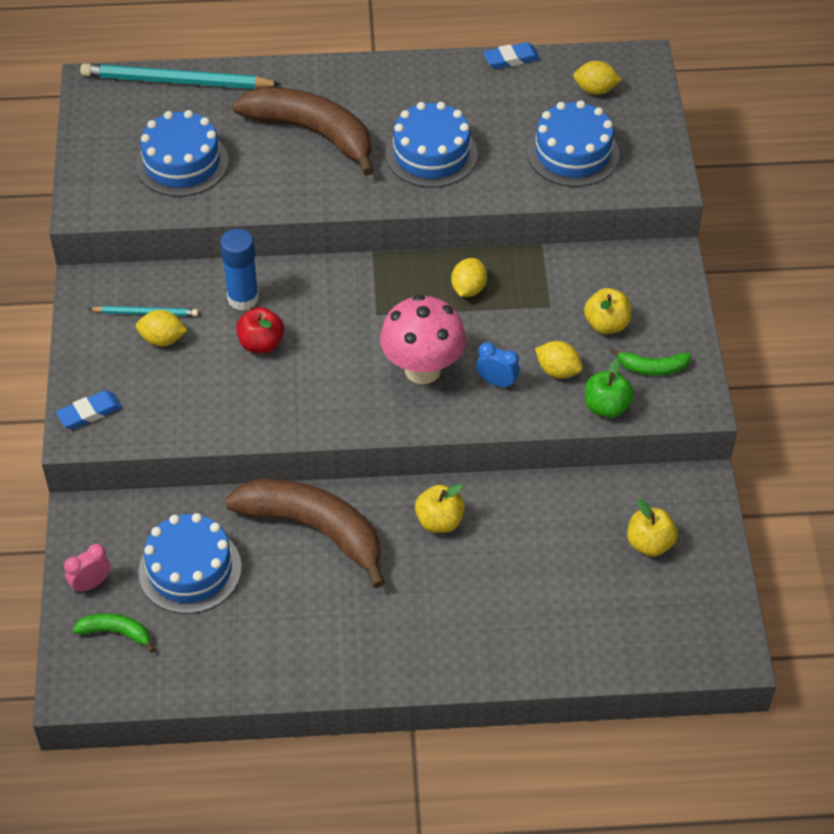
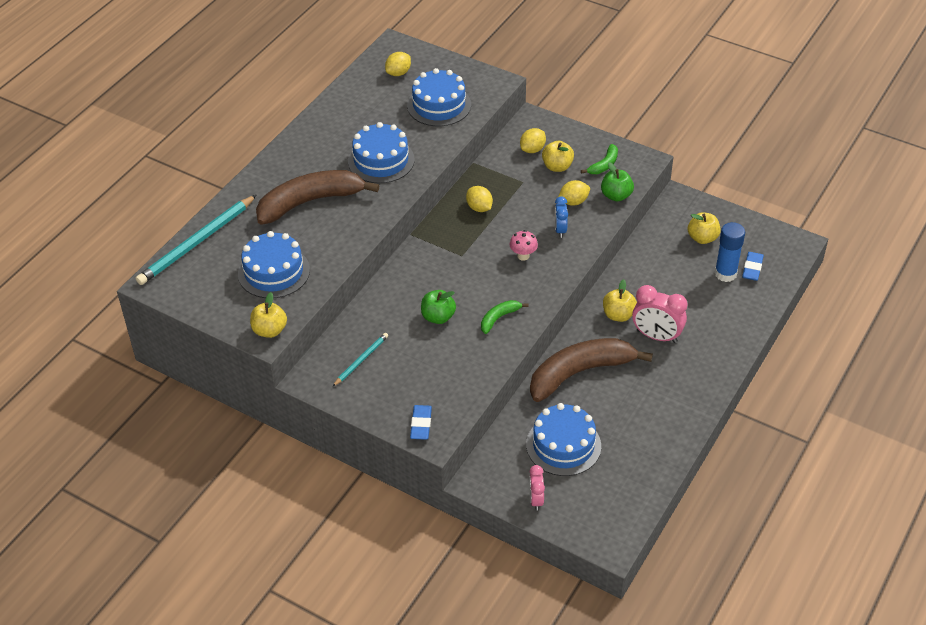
camera: 55 degrees left, 5 degrees down
green banana [73,613,155,653] -> green banana moved to [481,300,529,334]
yellow lemon [136,310,187,346] -> yellow lemon moved to [520,128,546,153]
blue glue stick [220,229,259,311] -> blue glue stick moved to [715,222,745,282]
red apple [236,307,284,353] -> green apple [421,290,456,324]
pink mushroom [380,294,466,384] -> pink mushroom [510,230,538,261], size x0.47
blue clock [476,342,520,389] -> blue clock turned 60 degrees counterclockwise [554,197,568,238]
blue eraser [483,42,540,69] -> blue eraser moved to [742,252,764,281]
none -> yellow apple [250,292,287,338]
none -> pink clock [632,285,687,343]

